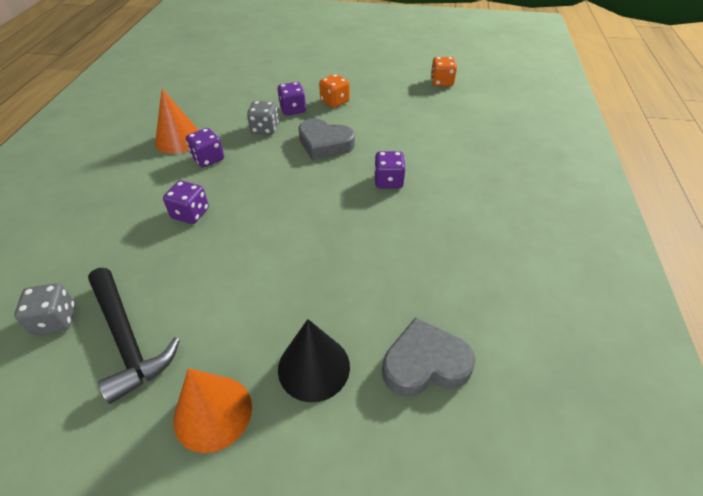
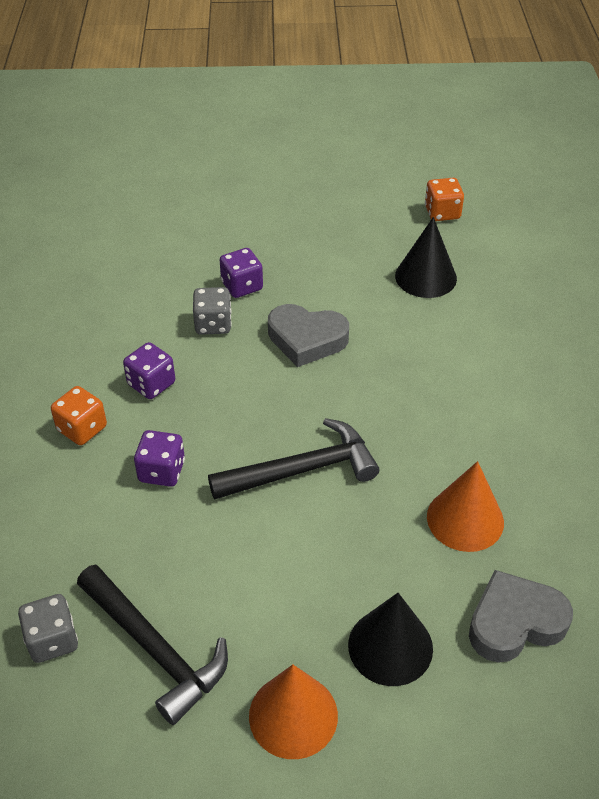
camera: 10 degrees left, 0 degrees up
orange cone [155,89,199,154] -> orange cone moved to [427,461,504,552]
orange dice [319,74,350,108] -> orange dice moved to [51,386,107,445]
purple dice [374,151,406,188] -> none
none -> black hammer [208,418,379,500]
none -> black cone [395,217,457,298]

